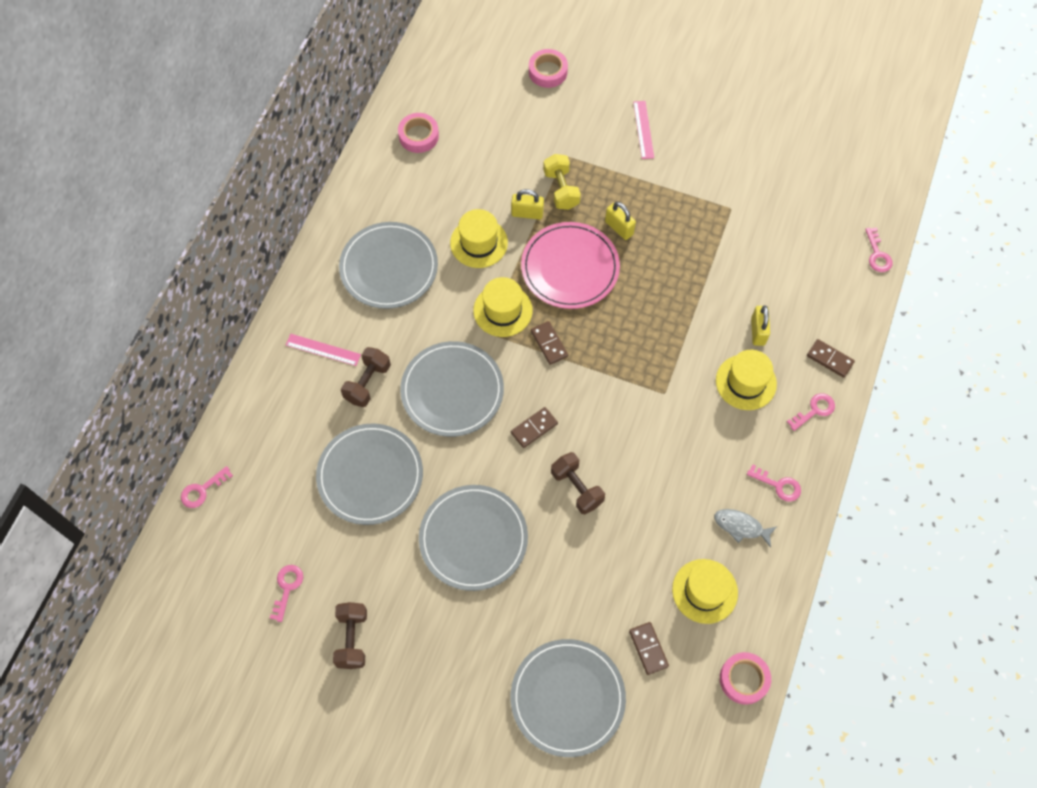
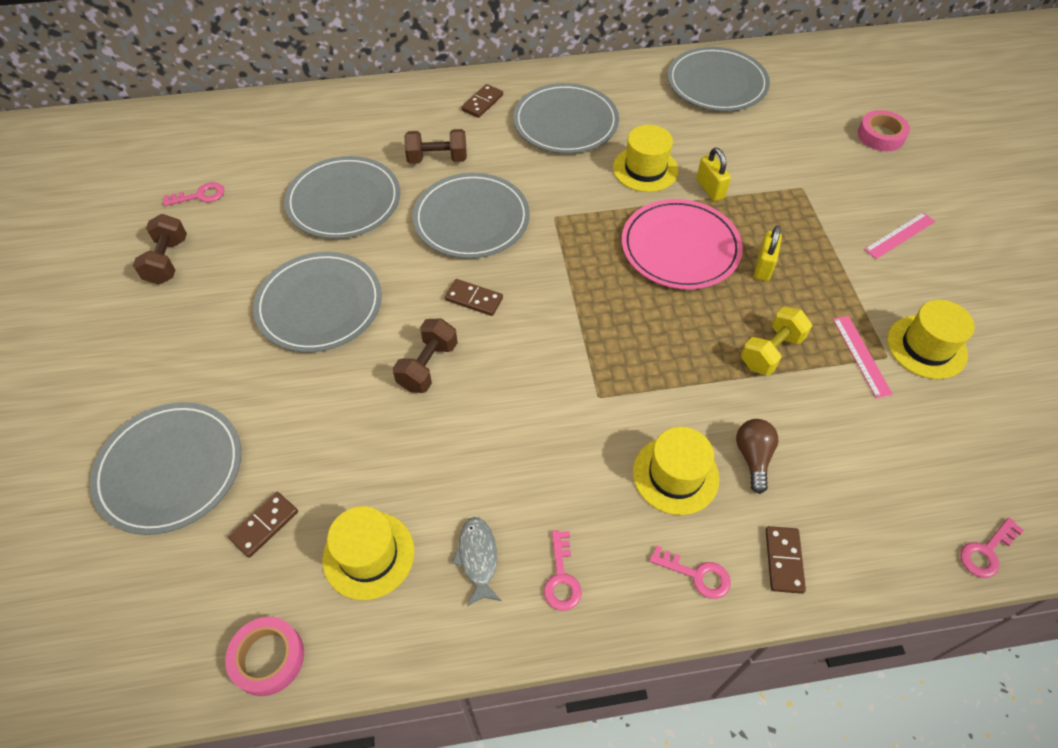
camera: 60 degrees right, 10 degrees down
pink key [181,466,233,508] -> none
pink ruler [286,334,361,366] -> pink ruler moved to [833,316,893,398]
brown dumbbell [333,602,367,669] -> brown dumbbell turned 60 degrees counterclockwise [133,214,187,284]
pink tape [398,113,439,153] -> grey plate [668,47,770,111]
yellow hat [473,277,533,337] -> yellow hat moved to [887,300,975,379]
brown domino [531,321,568,365] -> brown domino moved to [461,84,503,118]
yellow dumbbell [543,154,581,210] -> yellow dumbbell moved to [741,307,812,375]
yellow padlock [751,305,770,346] -> brown light bulb [736,419,779,494]

